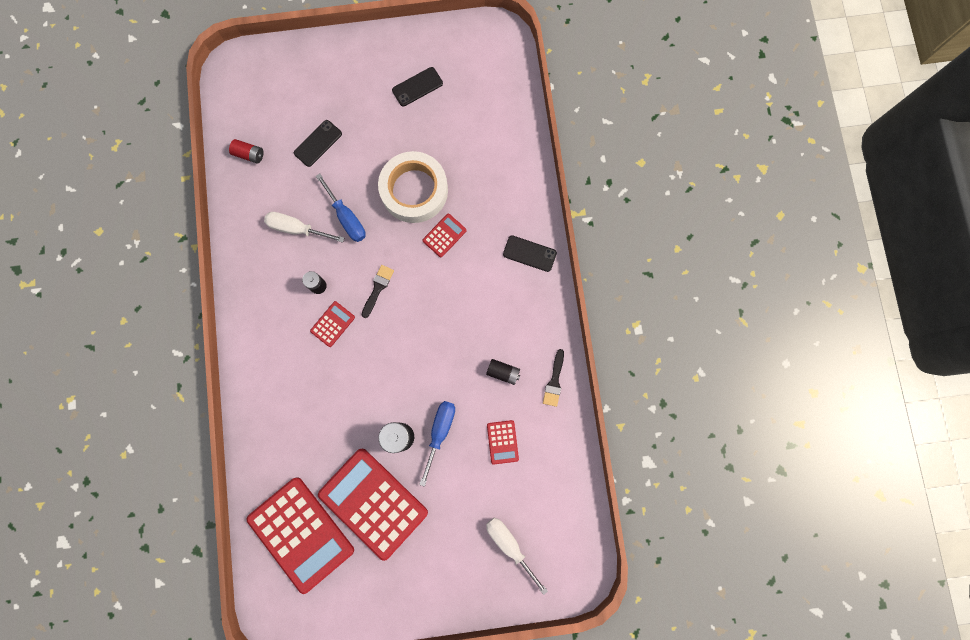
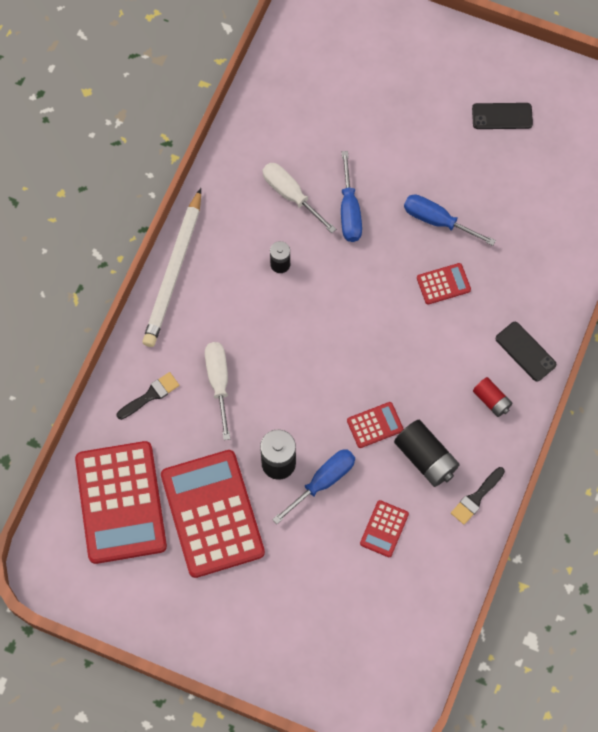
camera: 30 degrees right, 10 degrees down
red battery [229,139,263,164] -> red battery moved to [473,377,513,417]
black phone [294,120,342,167] -> none
red calculator [310,301,355,347] -> red calculator moved to [347,402,403,448]
black brush [362,265,394,318] -> black brush moved to [117,372,179,420]
white tape [378,151,448,223] -> blue screwdriver [404,194,496,246]
black battery [486,359,520,385] -> black battery [394,420,460,487], size x1.64
white screwdriver [486,518,548,595] -> white screwdriver moved to [205,342,230,440]
none -> white pencil [142,188,201,347]

